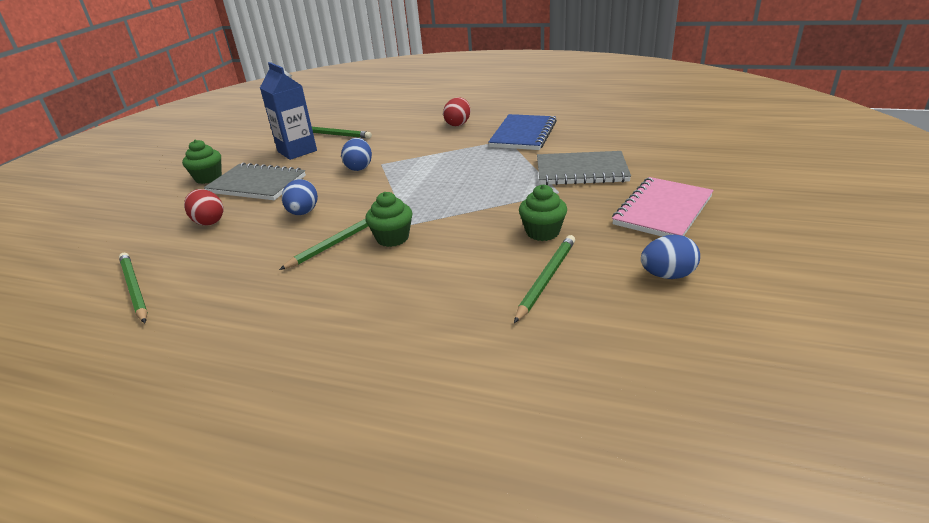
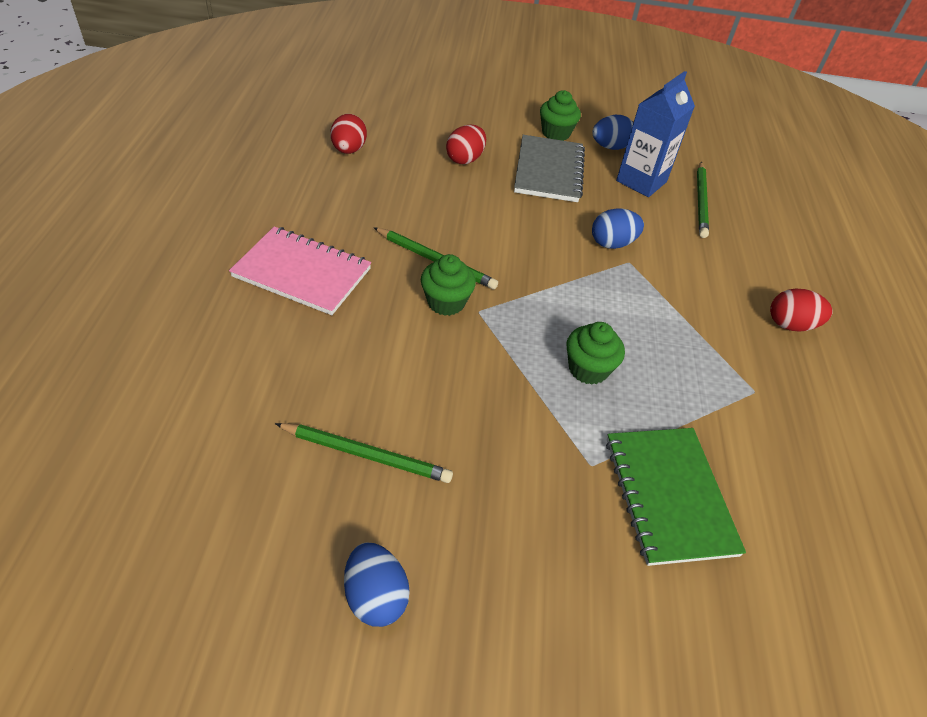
camera: 70 degrees right, 15 degrees up
green pencil [119,253,148,323] -> red egg [330,114,367,154]
blue egg [282,179,318,215] -> blue egg moved to [592,115,633,150]
blue notebook [488,114,557,150] -> none
green cupcake [519,185,567,241] -> green cupcake moved to [566,322,625,385]
grey notebook [537,151,631,185] -> green notebook [606,428,746,566]
pink notebook [612,177,713,237] -> pink notebook moved to [229,226,371,315]

